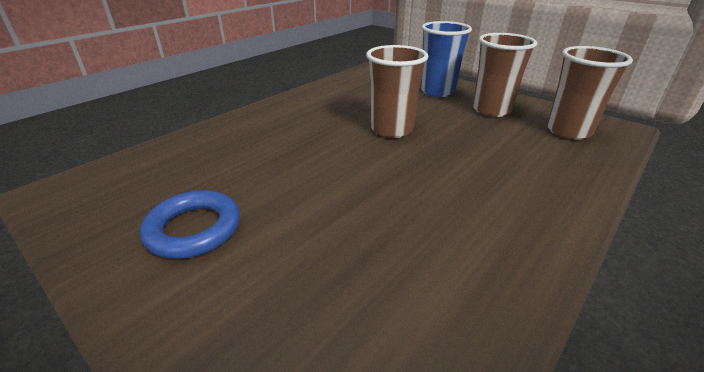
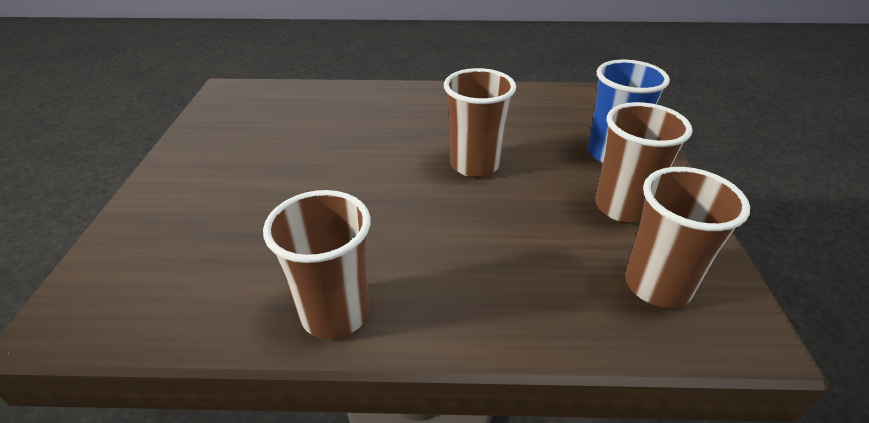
camera: 50 degrees right, 5 degrees up
blue ring [140,190,240,259] -> none
none -> brown cup [263,190,371,339]

